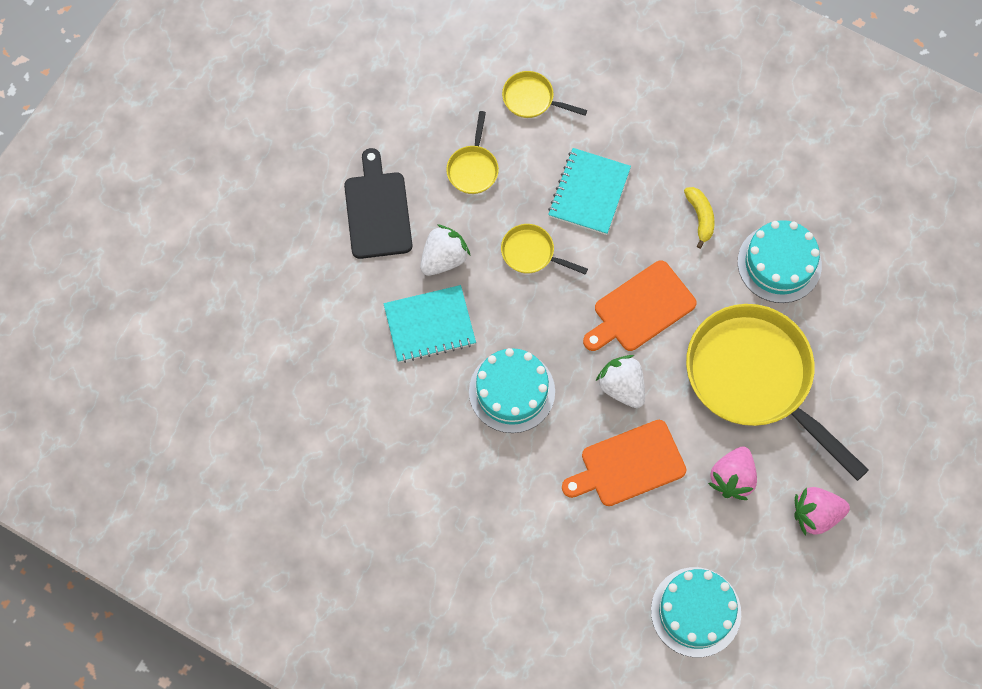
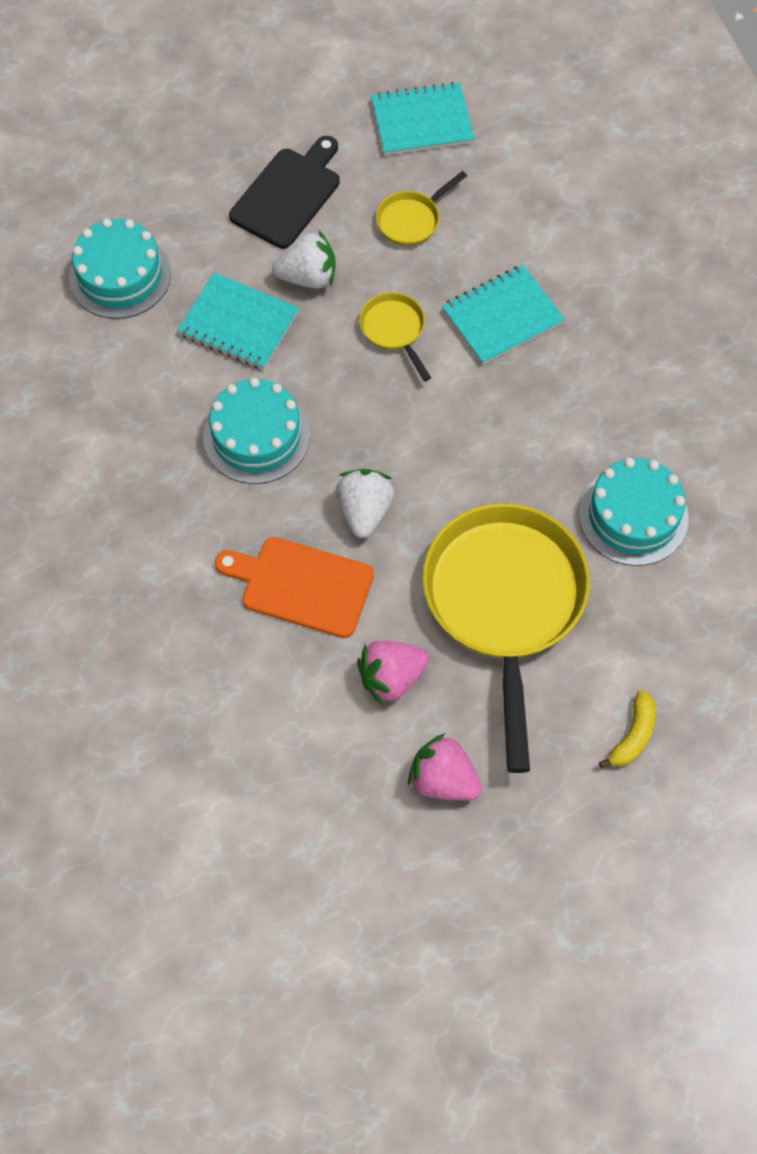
camera: 40 degrees right, 5 degrees down
yellow pan [502,71,587,118] -> none
orange cutting board [583,260,697,351] -> none
turquoise cake [651,567,741,657] -> turquoise cake moved to [69,219,171,319]
yellow banana [684,187,715,249] -> yellow banana moved to [599,690,656,768]
none -> turquoise notebook [371,82,474,155]

